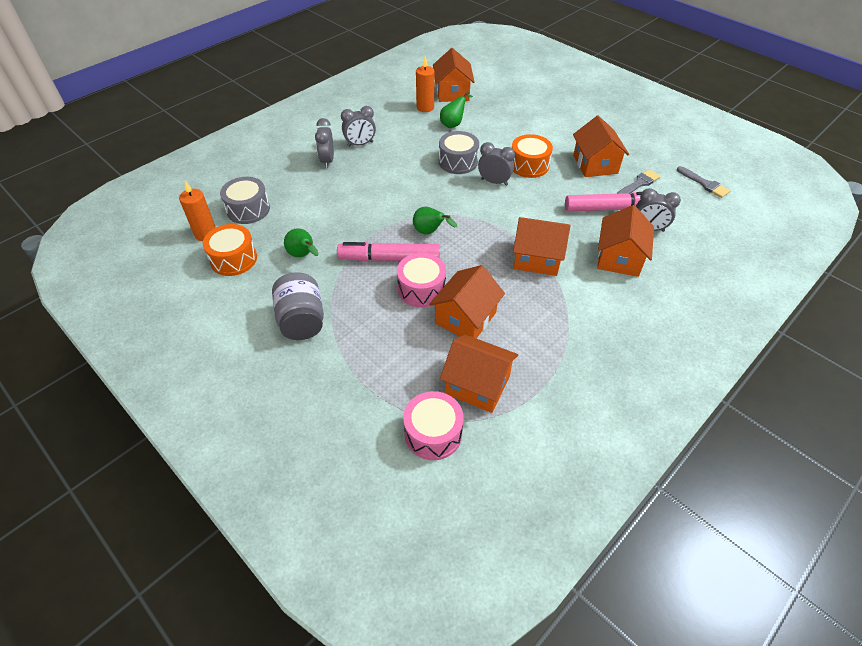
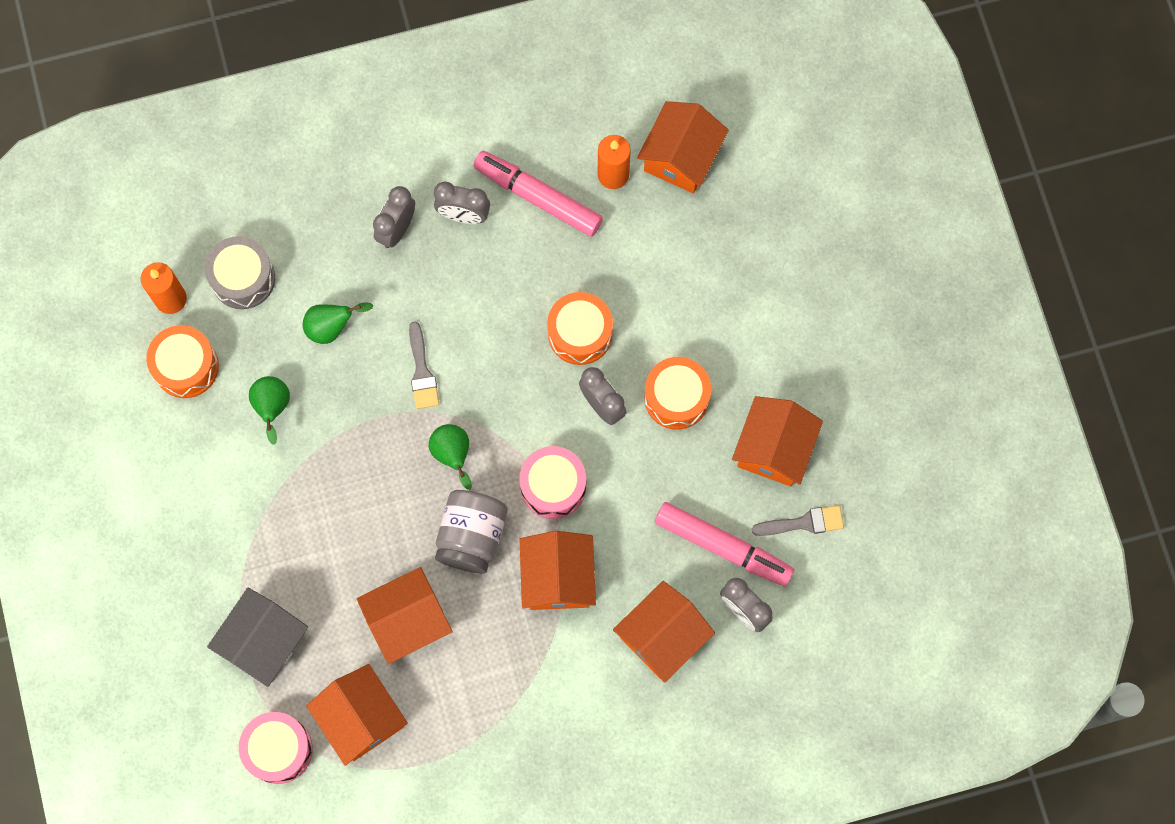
camera: 30 degrees right, 25 degrees up
grey jar [272,272,324,340] -> grey jar moved to [435,490,508,574]
pink marker [337,242,440,261] -> pink marker moved to [473,151,603,237]
pink drum [397,253,446,308] -> pink drum moved to [519,446,586,519]
grey drum [439,131,479,174] -> orange drum [547,292,613,365]
green pear [440,91,473,128] -> green pear moved to [303,302,373,344]
orange house [513,217,571,276] -> orange house turned 45 degrees clockwise [520,531,596,610]
grey brush [677,166,730,198] -> grey brush moved to [409,321,439,409]
none -> grey house [207,588,308,687]

